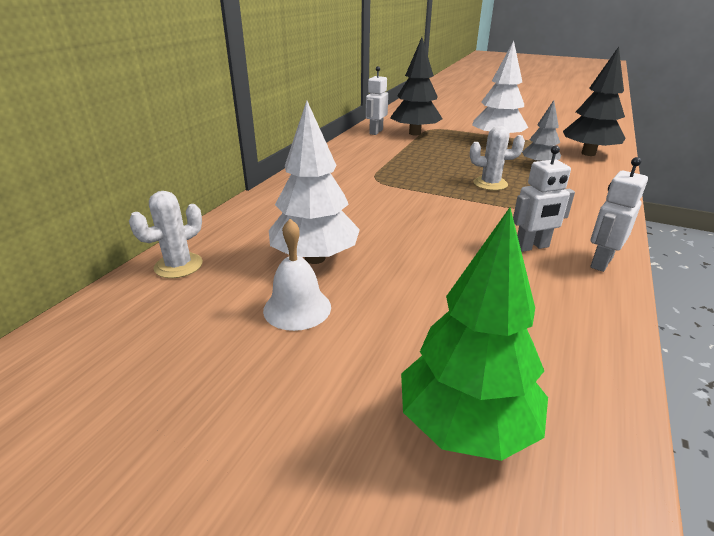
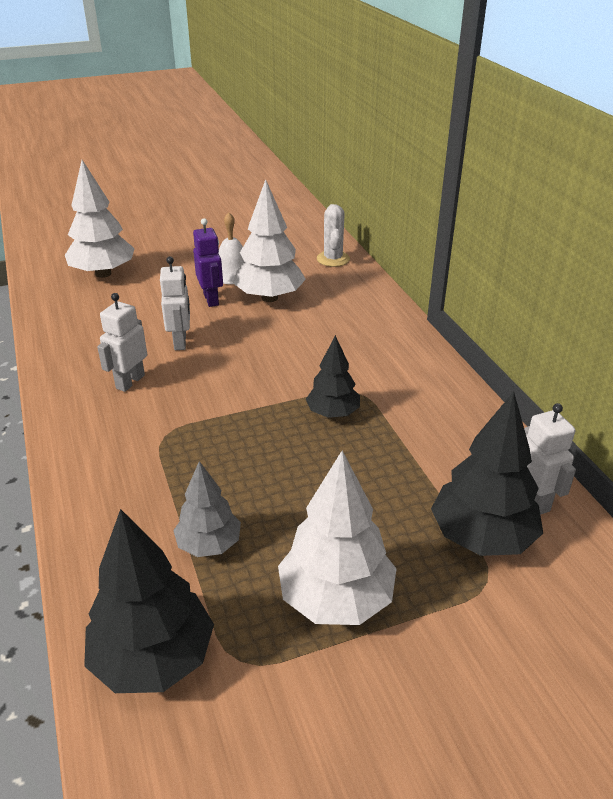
camera: 135 degrees right, 5 degrees up
green tree [401,208,548,461] -> white tree [65,160,135,278]
white cactus [470,126,525,190] -> none
white robot [590,157,648,272] -> white robot moved to [160,257,190,350]
none -> purple robot [193,218,223,307]
none -> black tree [306,335,360,418]

